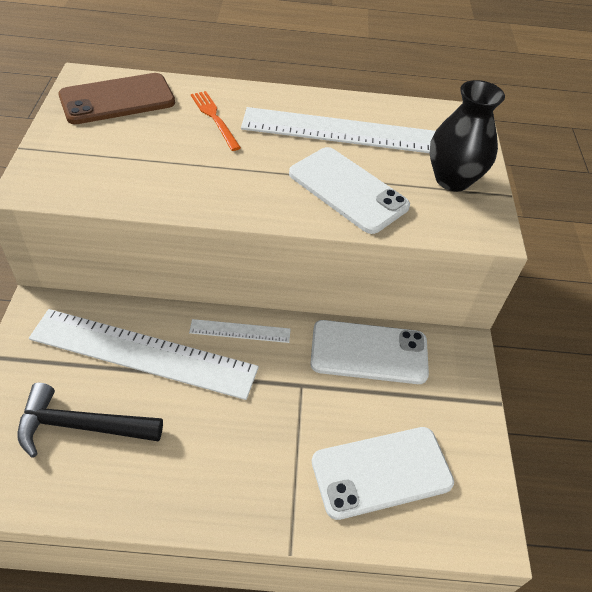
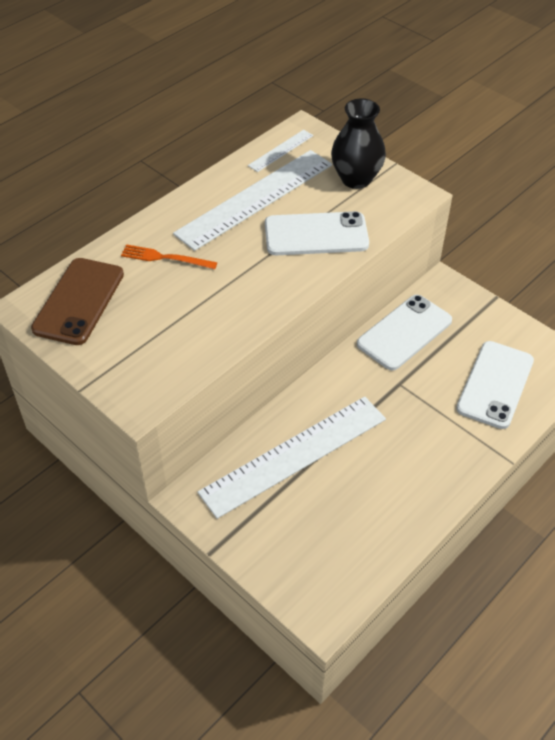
camera: 45 degrees left, 0 degrees up
black hammer [17,383,163,458] -> none
white ruler [189,319,291,343] -> white ruler moved to [248,130,313,172]

